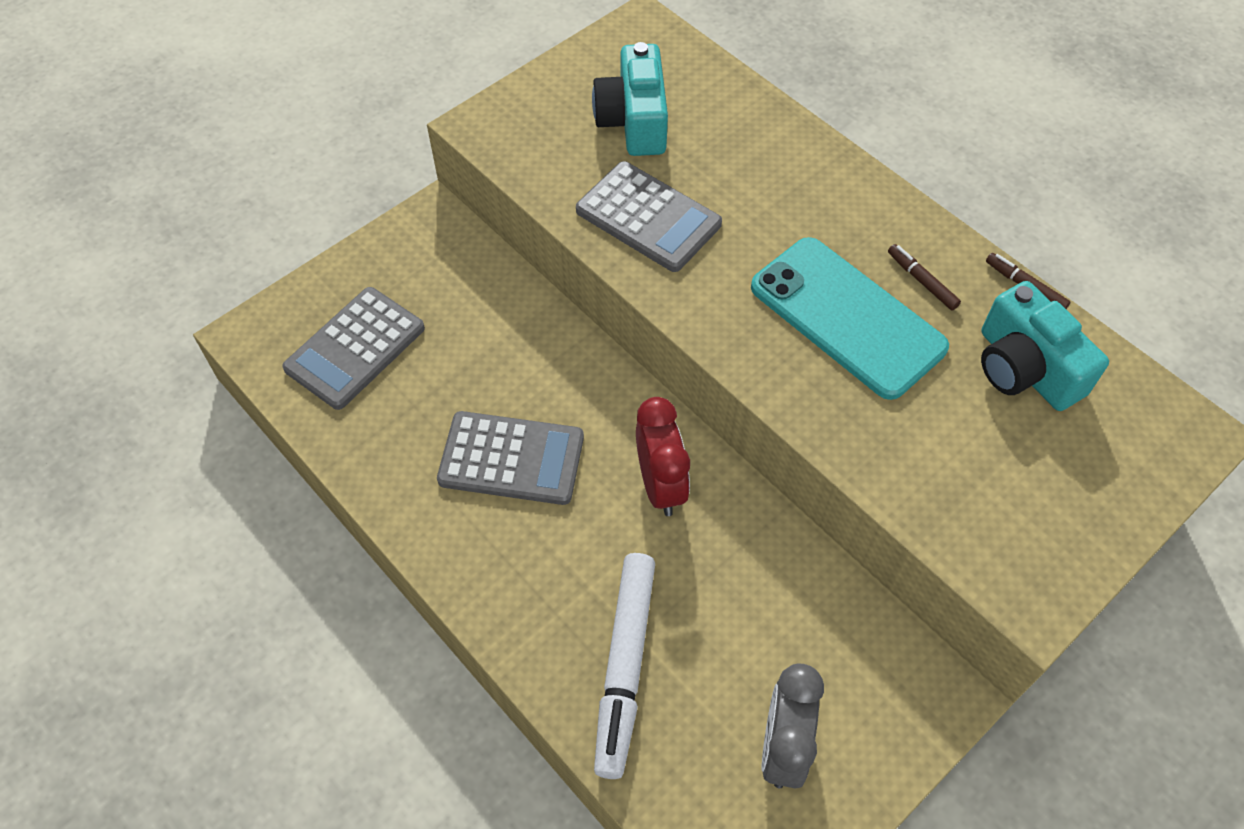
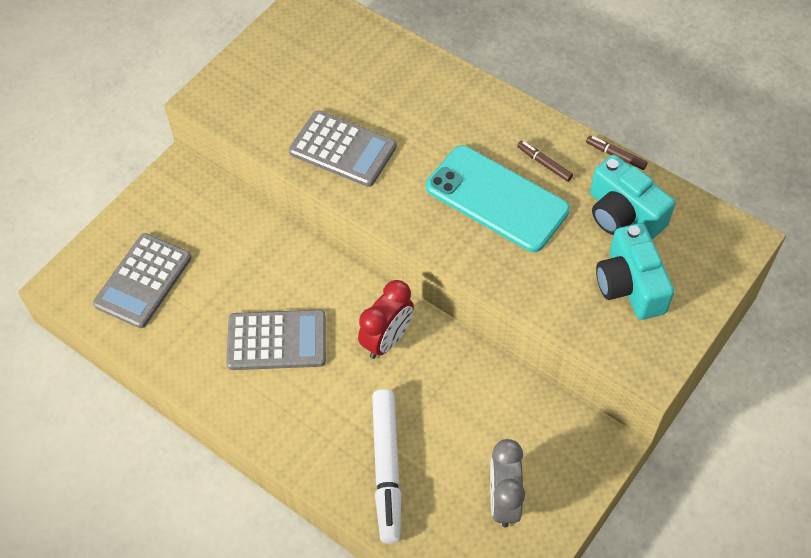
camera: 10 degrees left, 0 degrees up
turquoise camera [592,42,668,156] -> turquoise camera moved to [596,223,674,320]
red clock [636,397,690,516] -> red clock turned 60 degrees clockwise [358,280,414,359]

